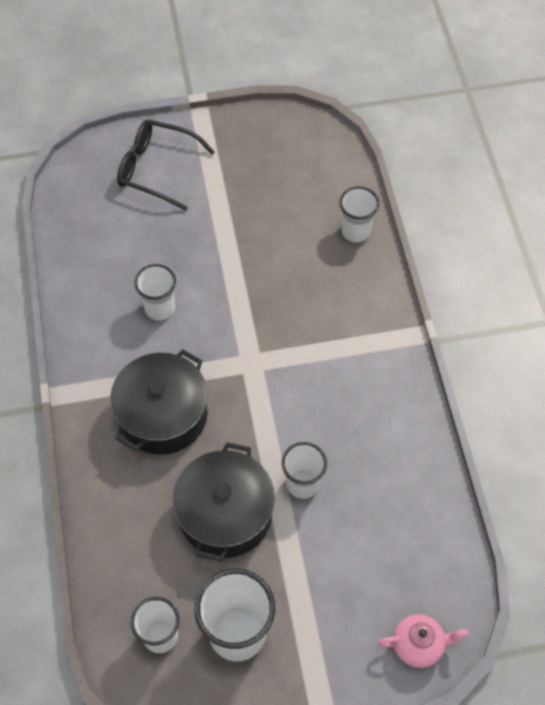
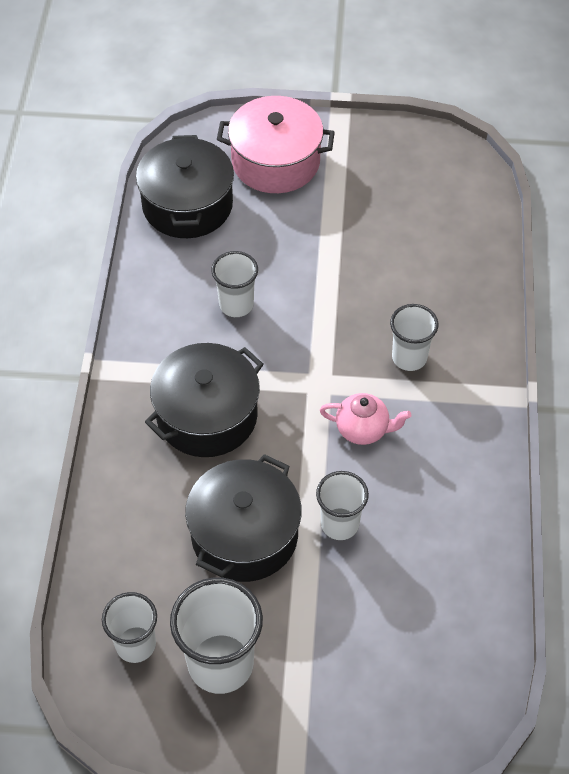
camera: 15 degrees right, 5 degrees down
black glasses [117,120,215,211] -> pink pot [217,96,335,193]
white cup [339,186,379,243] -> white cup moved to [390,304,438,371]
pink teapot [377,614,469,668] -> pink teapot moved to [320,393,411,445]
none -> black pot [136,135,234,238]

